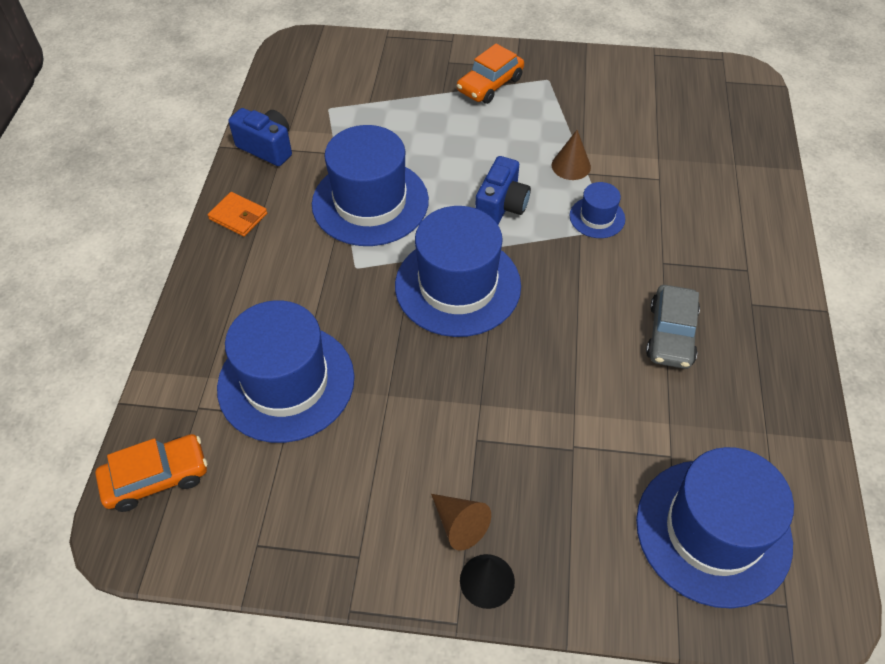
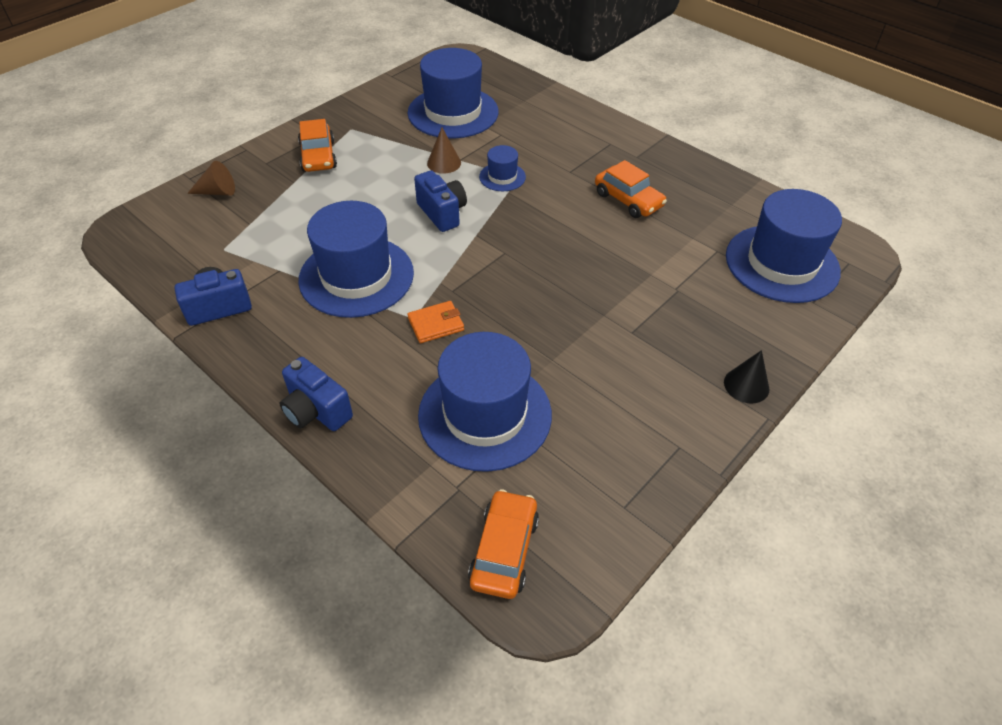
camera: 55 degrees left, 5 degrees down
orange wallet [208,192,267,237] -> orange wallet moved to [407,301,464,343]
blue hat [395,206,521,337] -> blue hat moved to [408,48,499,138]
brown cone [431,494,491,551] -> brown cone moved to [187,161,235,196]
grey car [646,285,700,369] -> orange car [595,160,667,218]
none -> blue camera [280,357,353,431]

